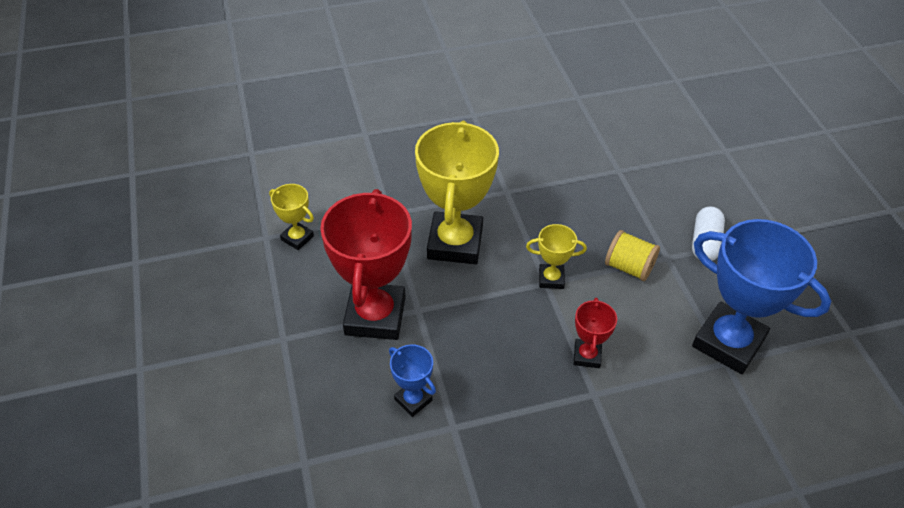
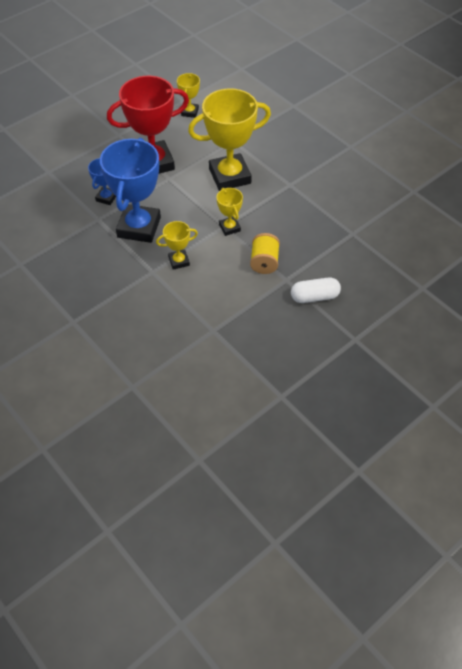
camera: 65 degrees right, 5 degrees up
red trophy [574,298,617,368] -> yellow trophy [156,221,198,270]
blue trophy [692,219,831,374] -> blue trophy moved to [100,138,161,243]

